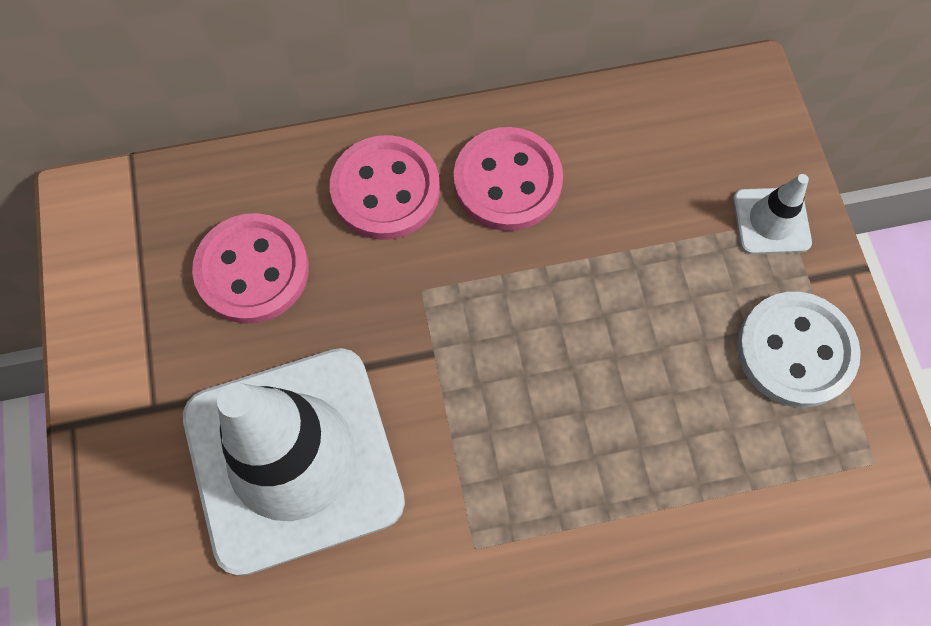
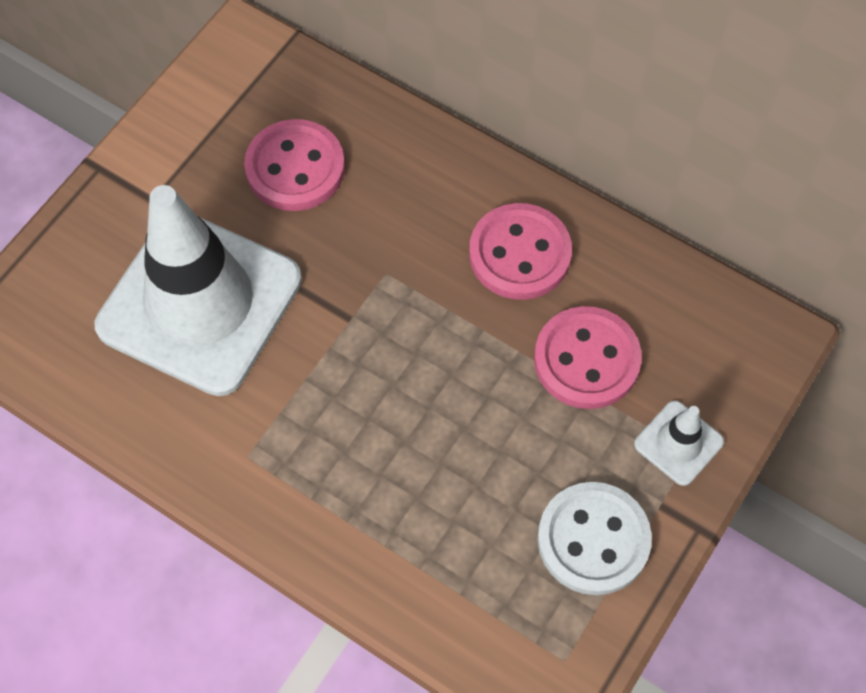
camera: 45 degrees right, 5 degrees down
pink button [330,135,440,240] -> pink button moved to [534,306,642,409]

